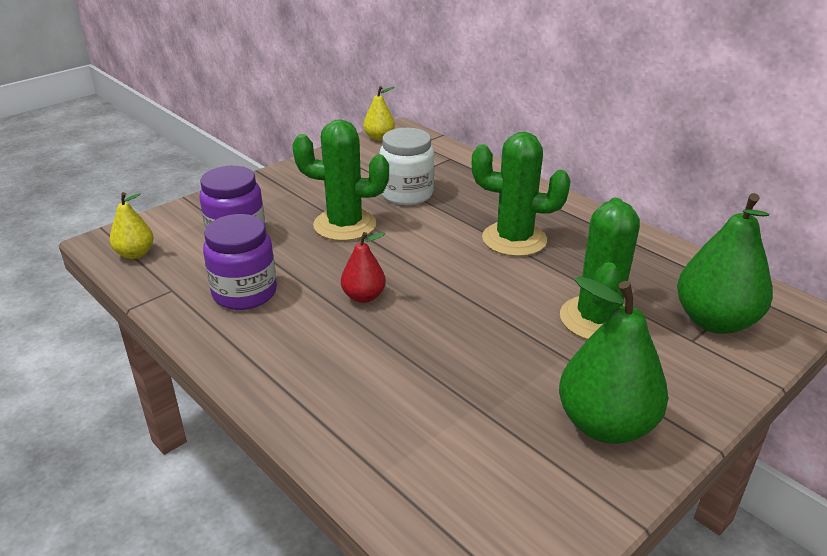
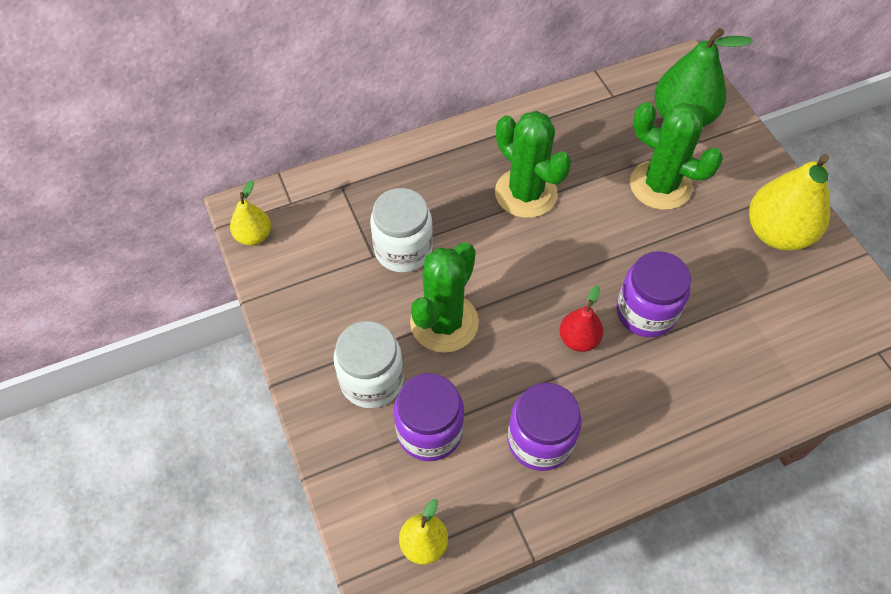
camera: 70 degrees left, 25 degrees up
green cactus [472,132,571,257] -> green cactus turned 75 degrees counterclockwise [495,111,572,218]
green pear [559,276,668,444] -> yellow pear [749,154,830,251]
none -> white jar [333,321,404,408]
none -> purple jar [616,251,691,337]

